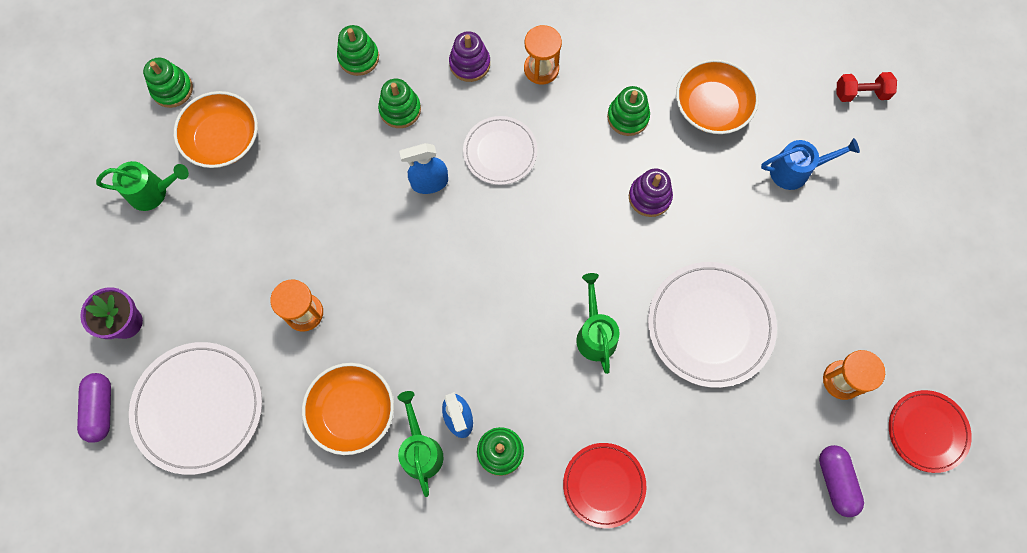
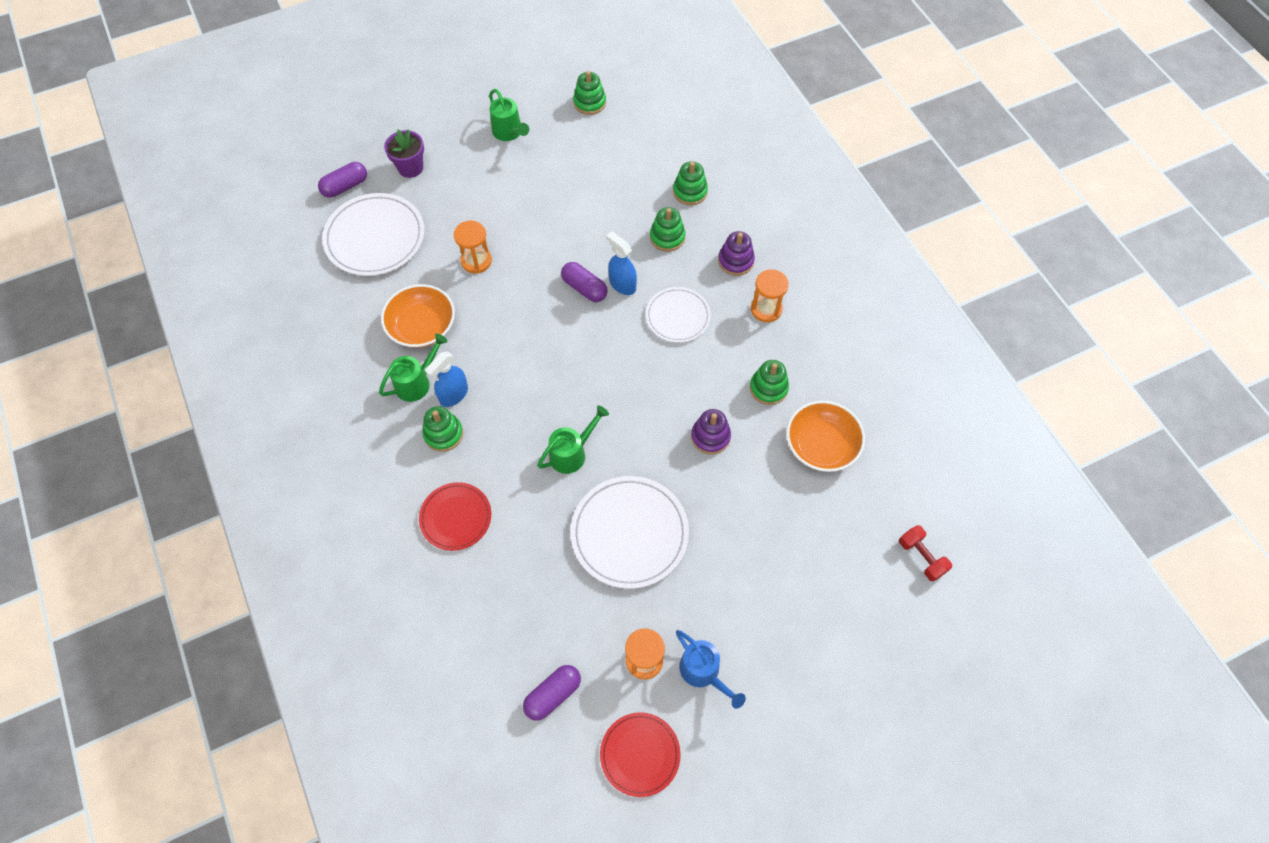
camera: 60 degrees right, 10 degrees down
orange bowl [174,91,258,168] -> none
blue watering can [761,138,860,190] -> blue watering can moved to [676,630,746,709]
none -> purple capsule [561,262,608,302]

